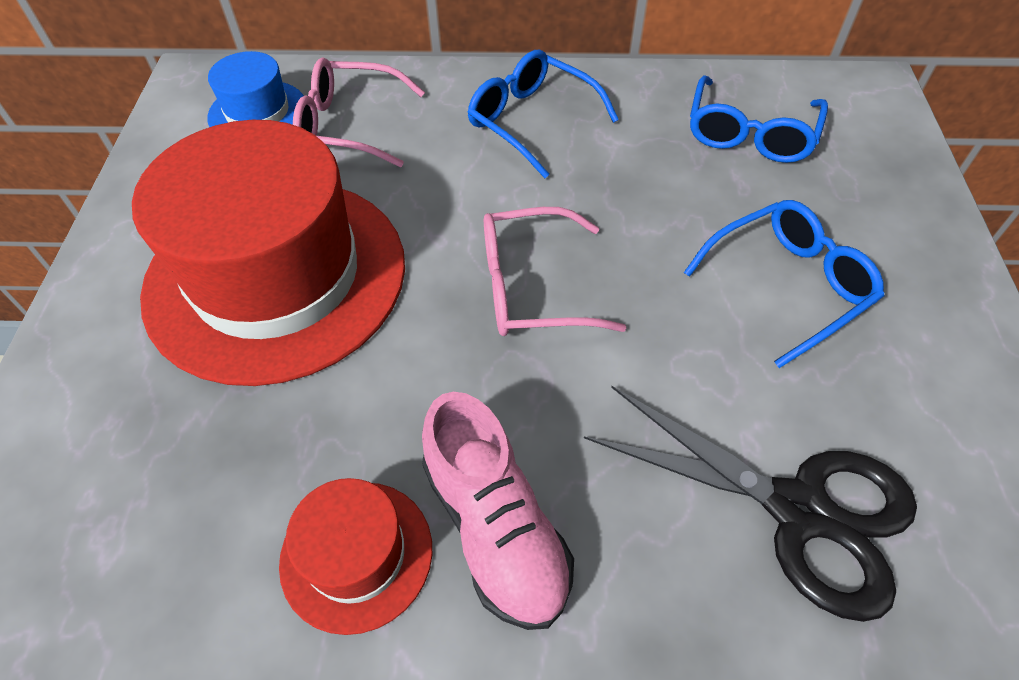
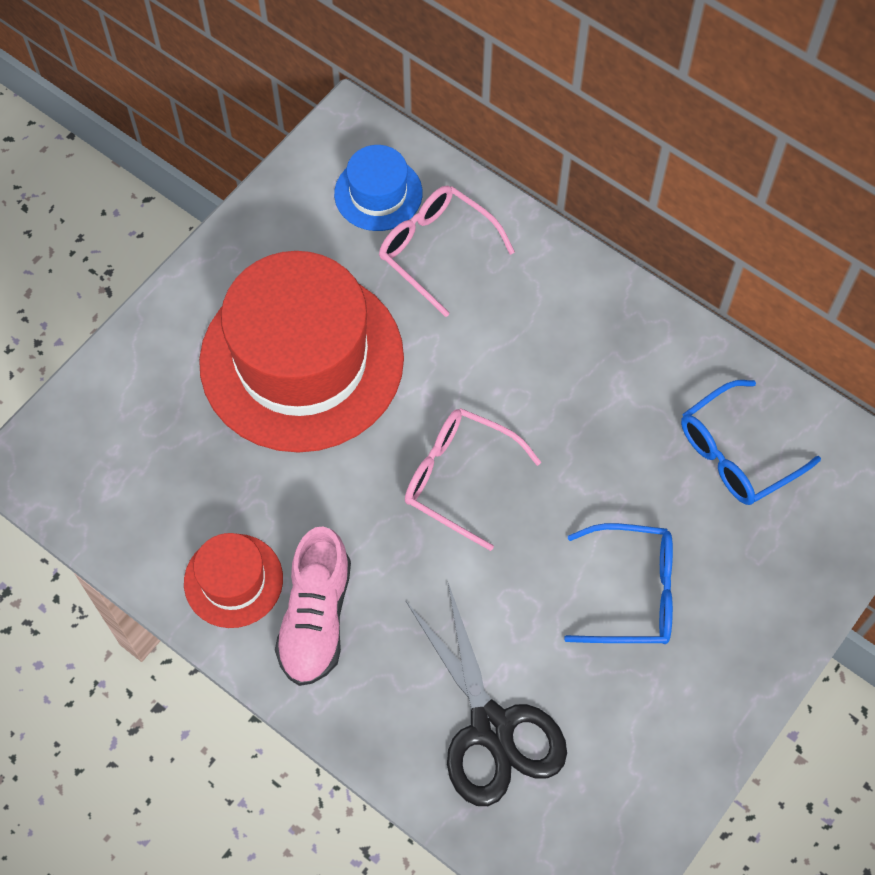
camera: 35 degrees right, 10 degrees up
blue glasses [467,50,619,178] -> none

